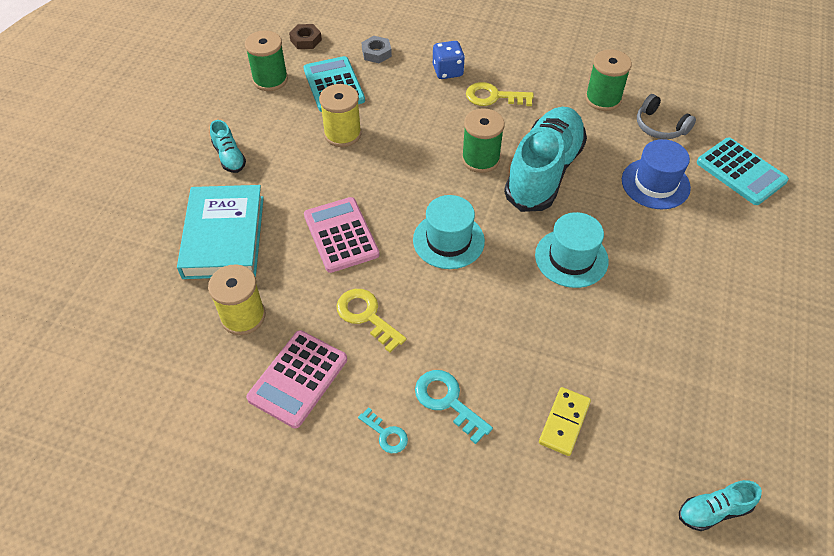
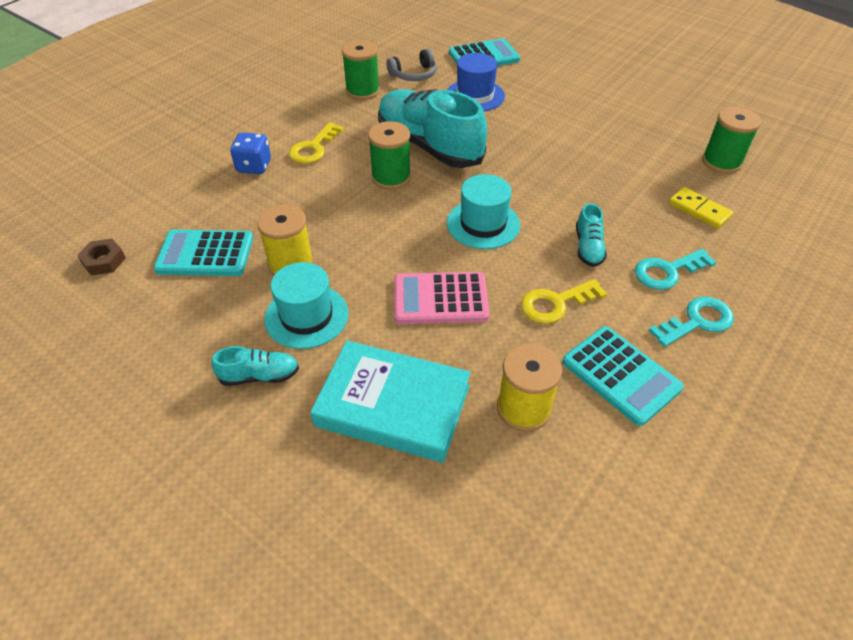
camera: 70 degrees left, 5 degrees down
green spool [245,30,288,91] -> green spool moved to [702,107,761,174]
pink calculator [246,330,347,428] -> turquoise calculator [562,326,684,426]
turquoise key [358,407,408,453] -> turquoise key [648,297,734,347], size x1.61
grey nut [361,36,392,63] -> none
turquoise hat [535,212,609,288] -> turquoise hat moved to [264,262,348,349]
turquoise shoe [679,480,762,531] -> turquoise shoe moved to [576,203,607,267]

